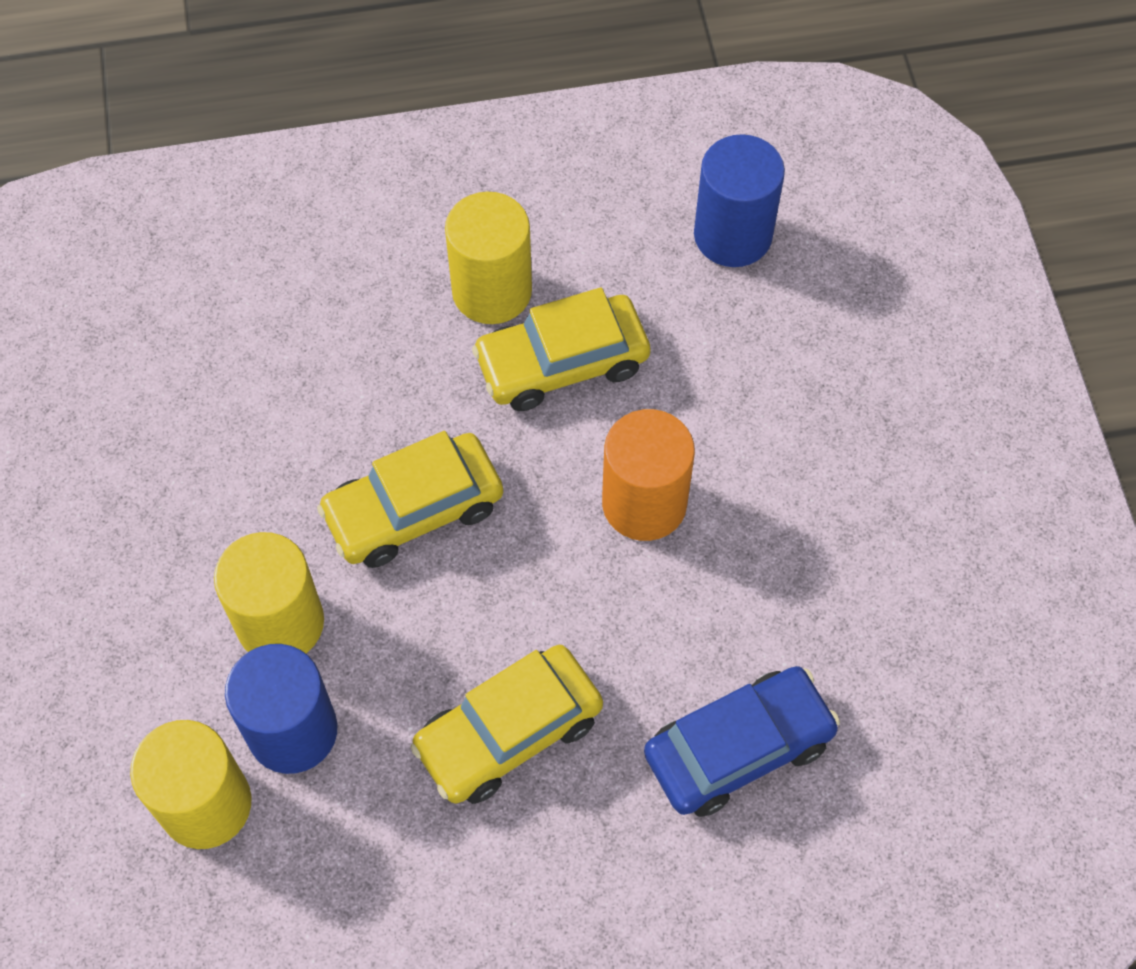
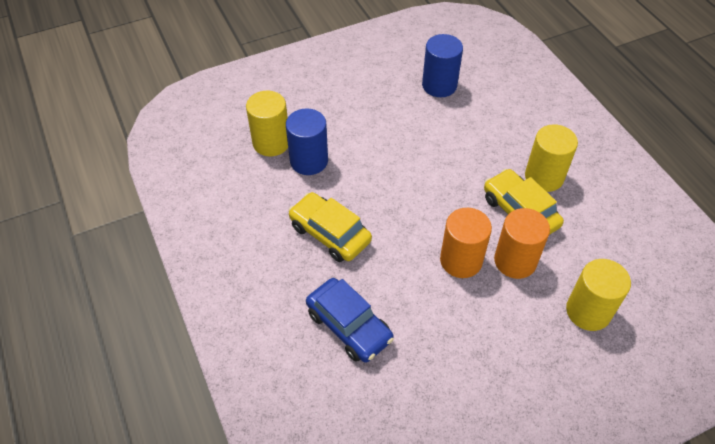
camera: 75 degrees right, 10 degrees down
yellow cylinder [214,532,324,653] -> yellow cylinder moved to [566,259,631,331]
yellow car [317,431,503,568] -> none
blue cylinder [694,134,785,267] -> blue cylinder moved to [422,34,463,97]
none -> orange cylinder [494,208,550,279]

